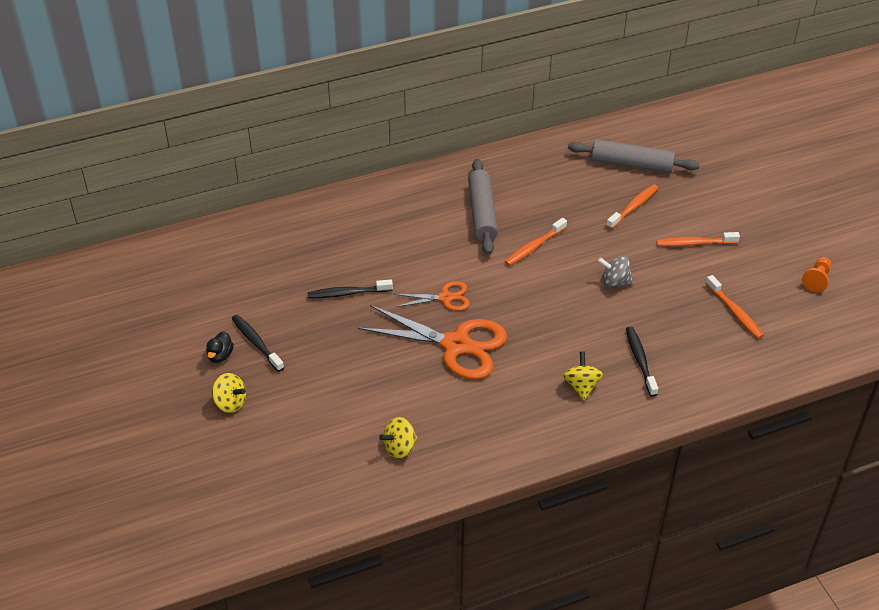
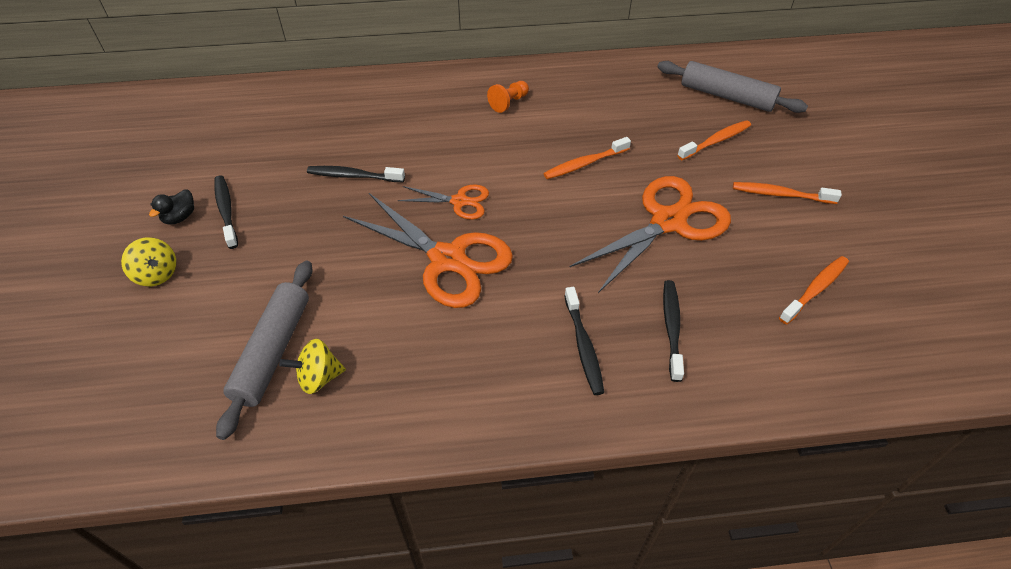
camera: 15 degrees right, 5 degrees up
grey rolling pin [468,159,498,255] -> grey rolling pin moved to [216,261,312,440]
yellow spinning top [563,351,603,401] -> black toothbrush [564,287,604,395]
grey spinning top [598,256,634,287] -> orange scissors [570,176,731,293]
orange toothbrush [706,275,764,339] -> orange toothbrush turned 120 degrees counterclockwise [779,256,849,324]
orange pawn [802,257,831,292] -> orange pawn moved to [487,81,529,113]

